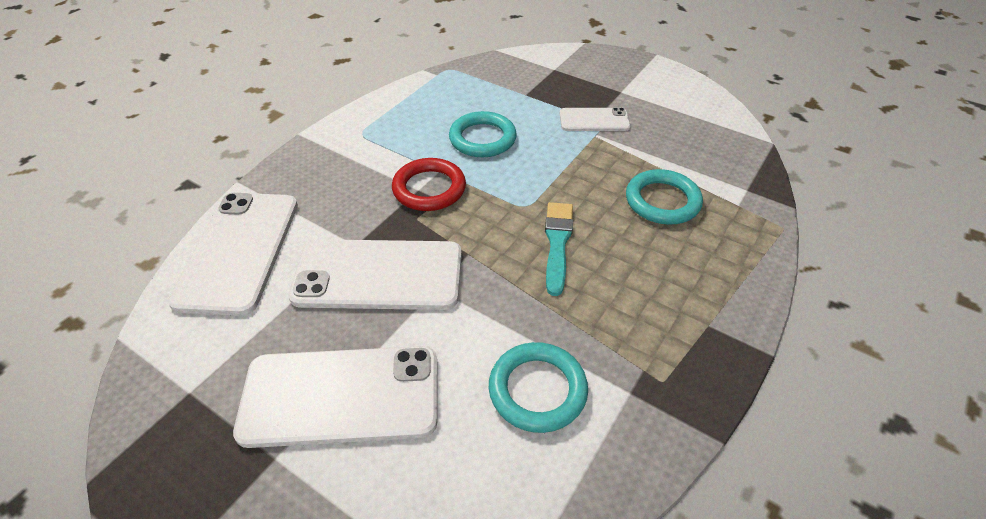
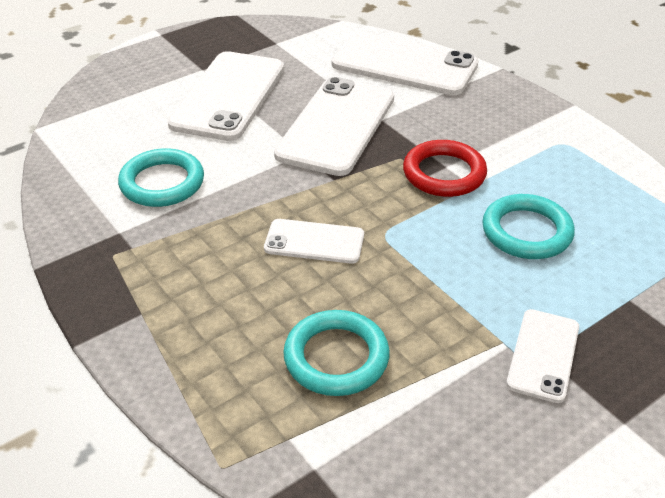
camera: 110 degrees right, 5 degrees down
turquoise brush [545,202,573,296] -> white phone [264,219,364,264]

